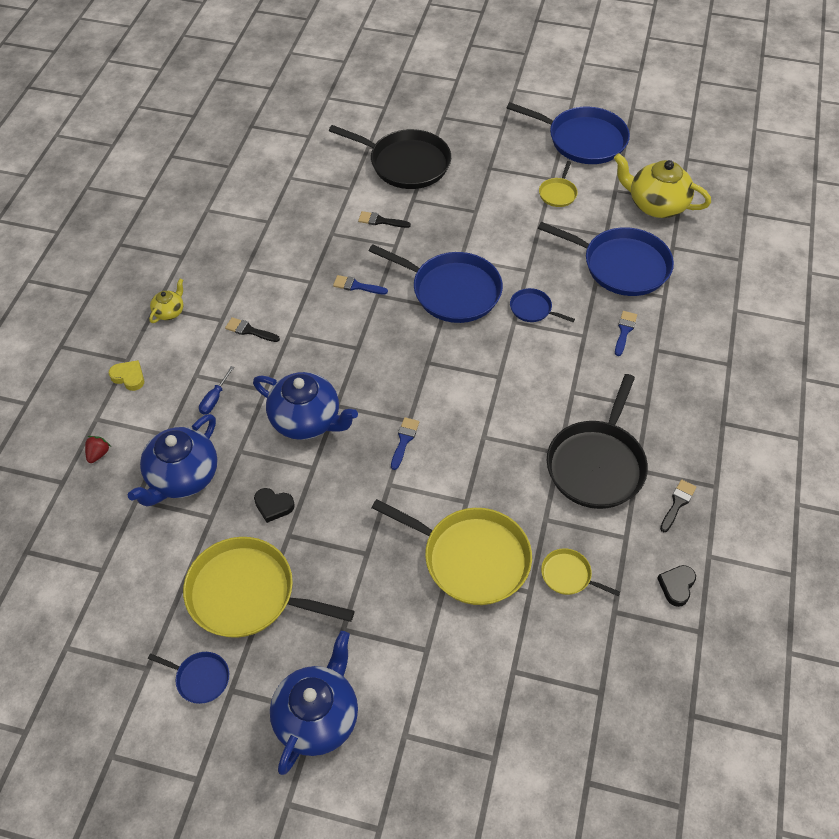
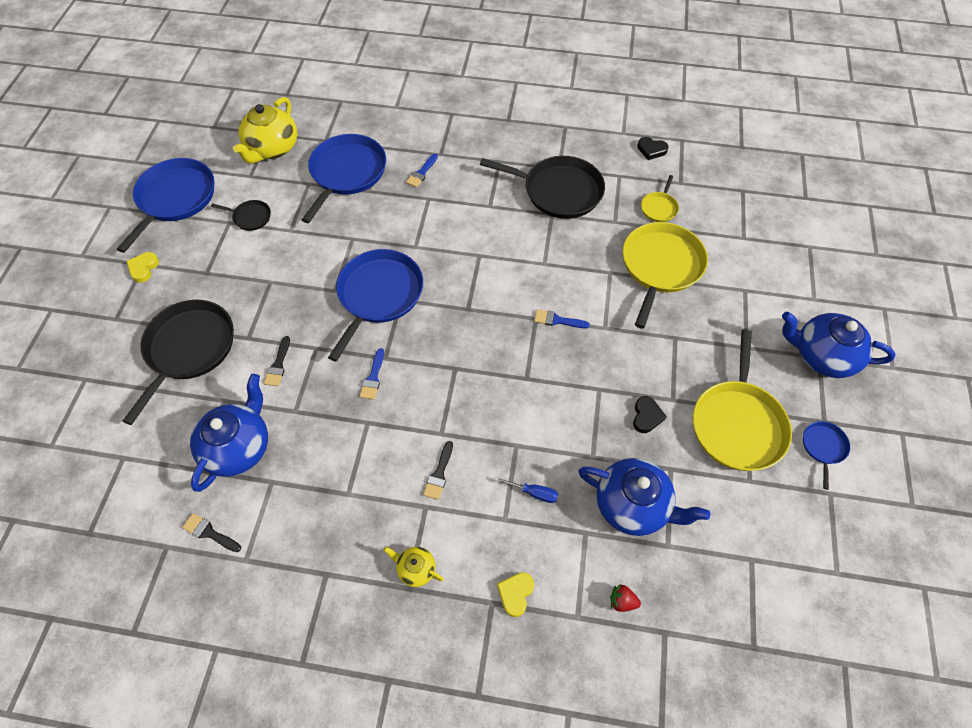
camera: 95 degrees left, 5 degrees up
blue teapot [253,372,358,440] -> blue teapot moved to [190,374,268,492]
blue pan [510,288,575,322] -> none
yellow pan [539,161,578,207] -> black pan [211,200,271,231]
blue brush [615,311,637,356] -> blue brush turned 75 degrees counterclockwise [406,154,438,188]
black brush [660,480,696,532] -> black brush moved to [182,513,241,552]
none -> yellow heart [127,252,159,283]

